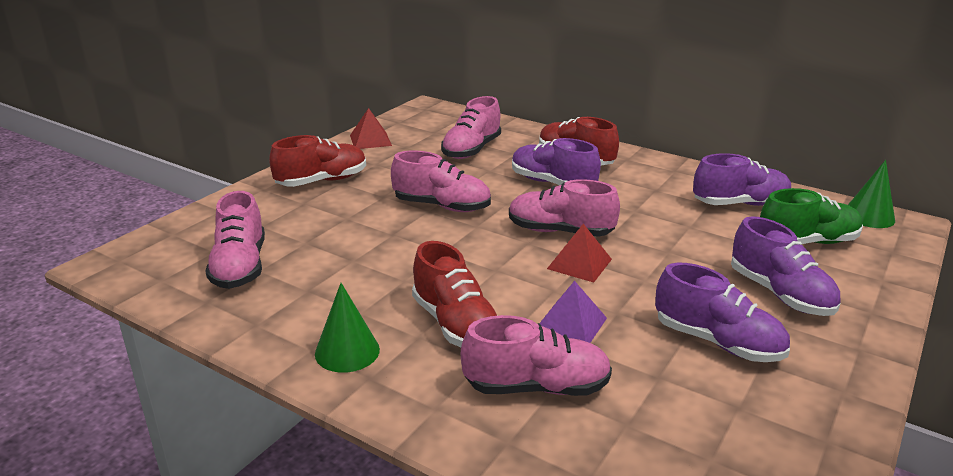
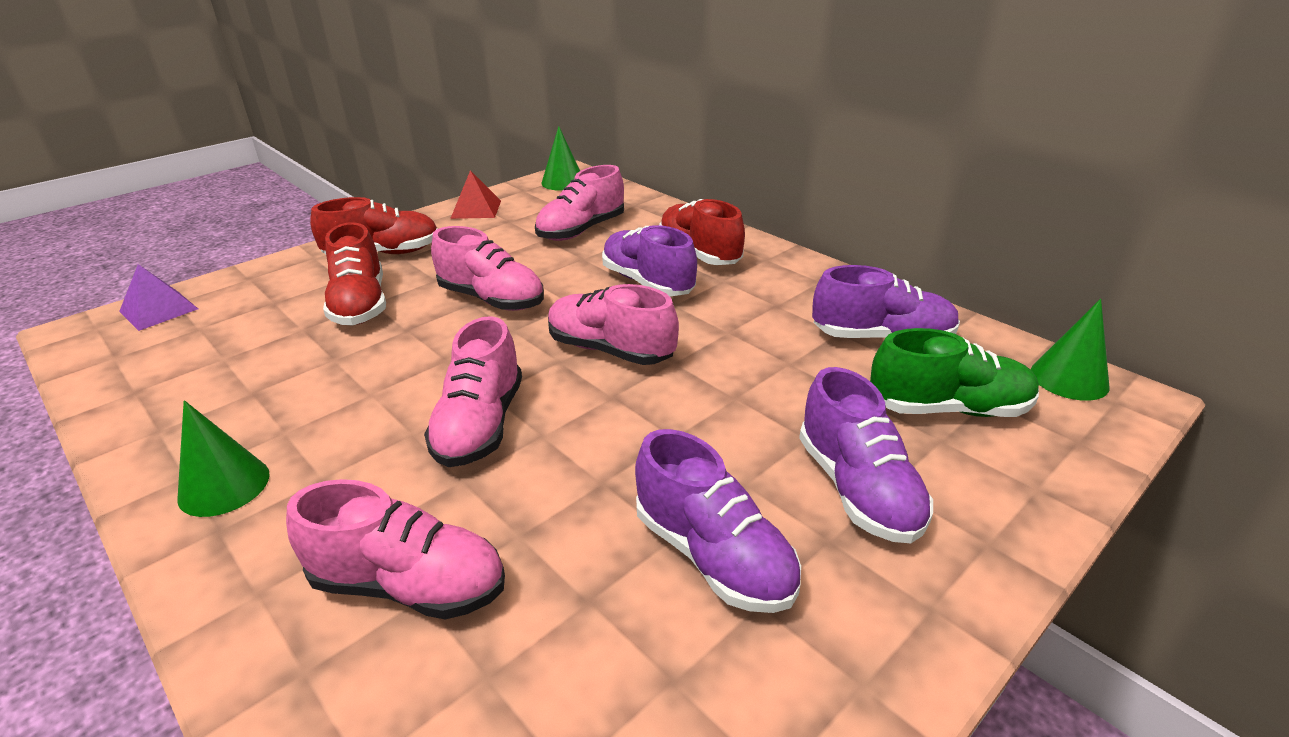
camera: 15 degrees right, 5 degrees up
pink shoe [205,191,265,289] -> pink shoe moved to [424,316,522,467]
red shoe [412,241,498,347] -> red shoe moved to [323,222,386,325]
purple pyramid [540,281,607,343] -> purple pyramid moved to [119,264,198,331]
red pyramid [547,224,612,283] -> none
none -> green cone [541,126,580,191]

